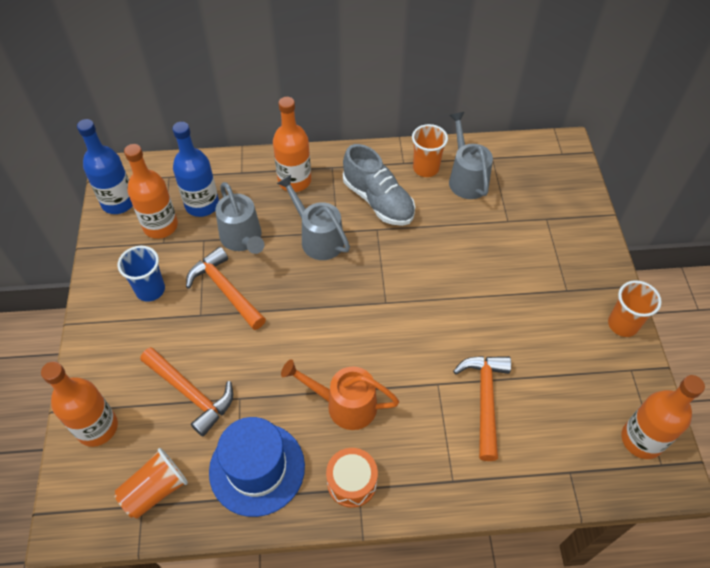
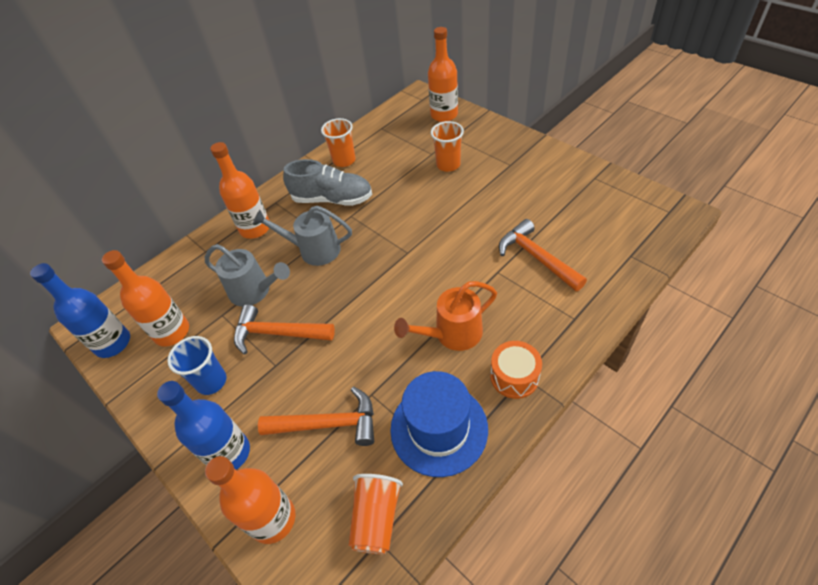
camera: 35 degrees left, 5 degrees down
blue bottle [172,122,219,217] -> blue bottle moved to [157,381,250,470]
grey watering can [449,112,493,199] -> none
orange cup [608,280,662,337] -> orange cup moved to [431,121,464,172]
orange bottle [622,375,705,459] -> orange bottle moved to [428,27,458,122]

